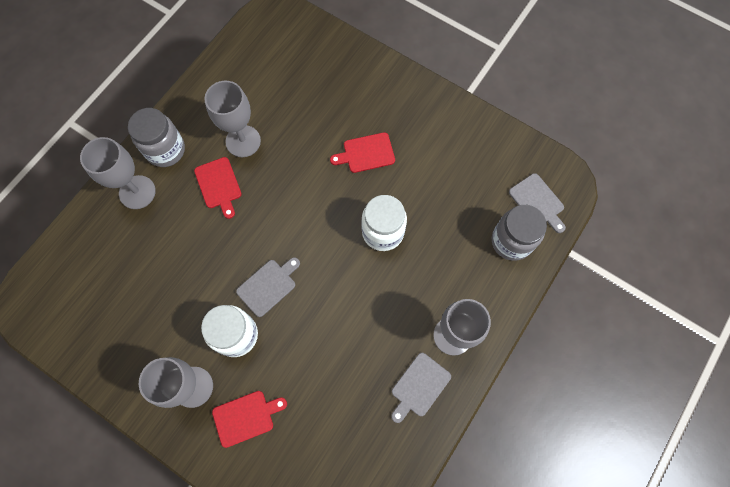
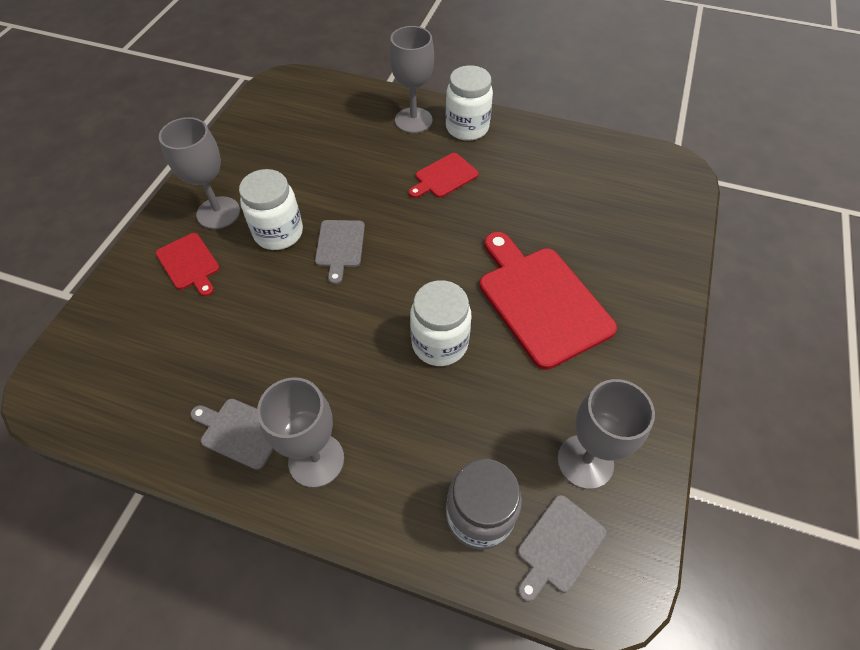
camera: 75 degrees right, 15 degrees down
grey jar [128,108,185,167] -> white jar [446,65,493,141]
grey goblet [204,81,261,157] -> grey goblet moved to [557,379,655,489]
grey cutting board [236,257,300,317] -> grey cutting board turned 60 degrees clockwise [315,220,365,285]
red cutting board [330,132,395,173] -> red cutting board [480,232,617,370], size x1.94

